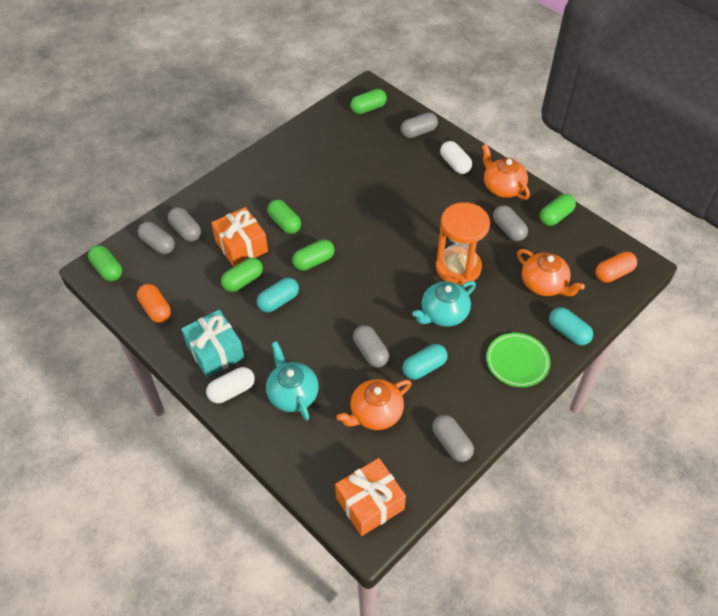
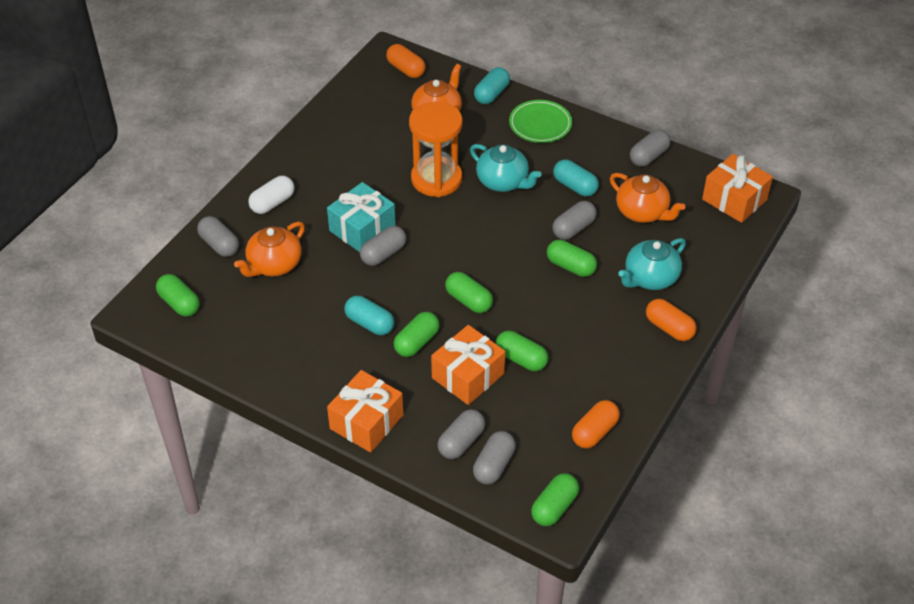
camera: 105 degrees left, 5 degrees down
turquoise gift [181,310,244,378] -> turquoise gift moved to [327,182,396,252]
white capsule [206,367,255,403] -> orange capsule [646,299,697,341]
turquoise capsule [256,278,299,312] -> turquoise capsule moved to [344,296,395,335]
orange teapot [482,144,530,200] -> orange teapot moved to [234,222,305,277]
grey capsule [493,205,528,241] -> grey capsule moved to [360,226,406,266]
green capsule [540,194,576,226] -> green capsule moved to [547,240,597,277]
none -> orange gift [327,370,403,453]

